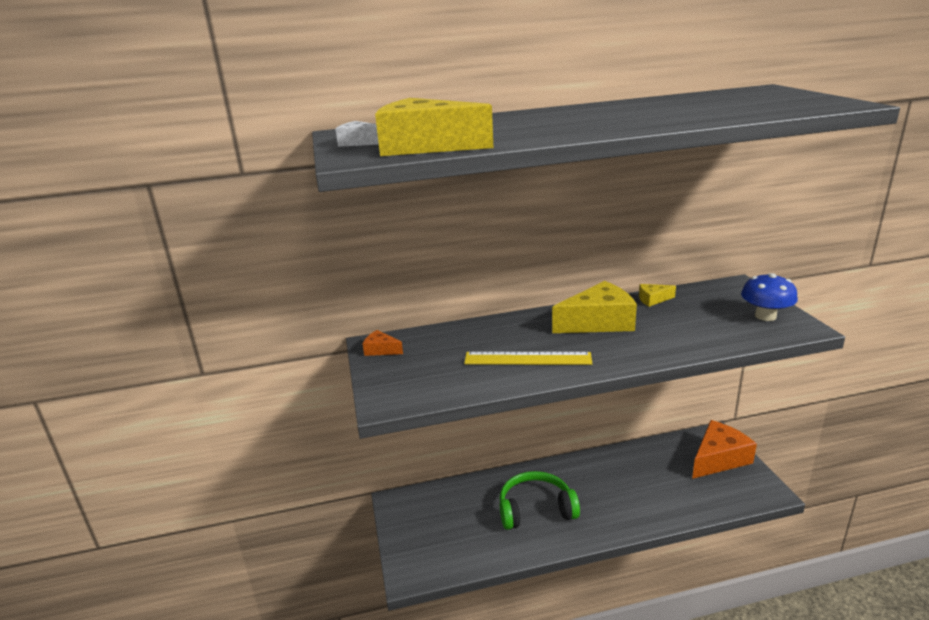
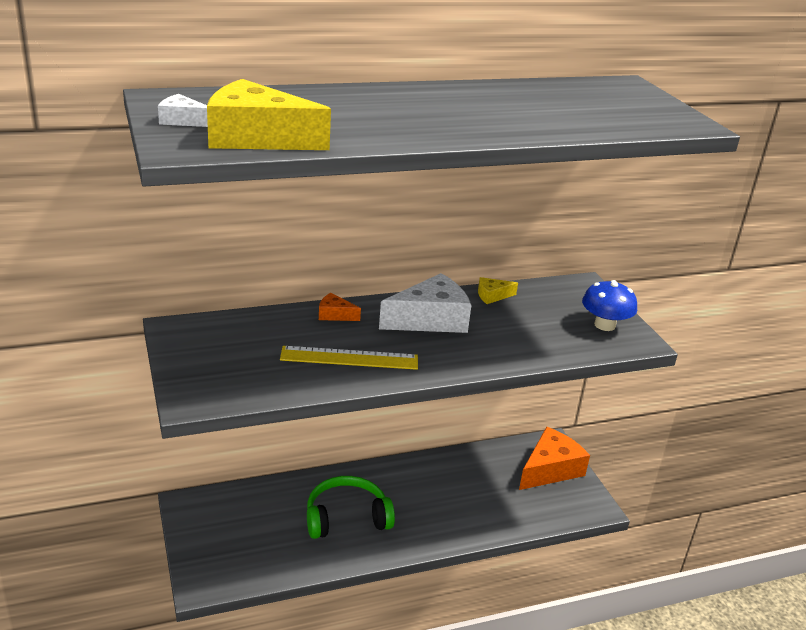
camera: 10 degrees left, 5 degrees up
orange cheese [363,330,403,356] -> orange cheese moved to [319,293,361,321]
yellow cheese [552,281,637,333] -> white cheese [379,273,471,333]

